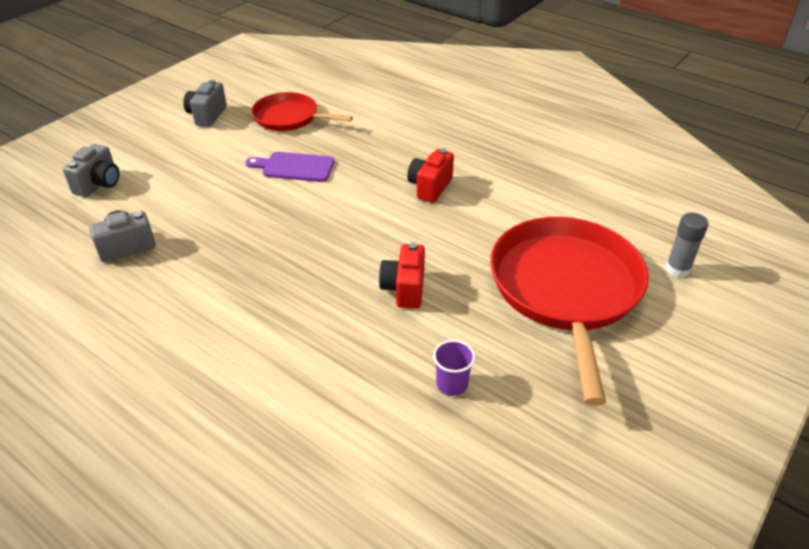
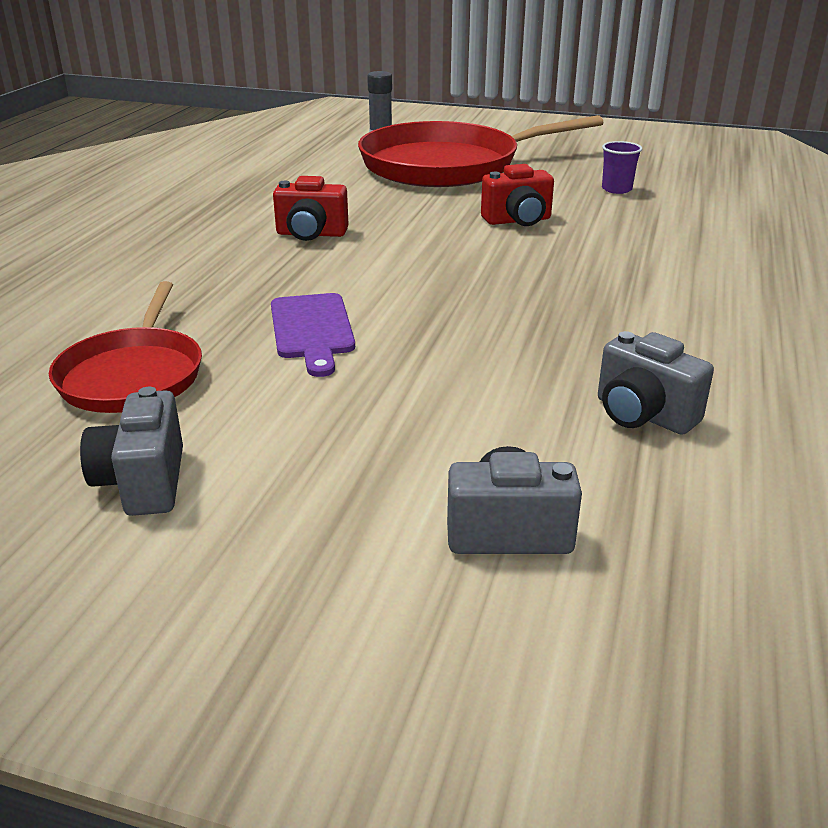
camera: 110 degrees left, 10 degrees down
grey camera [183,80,227,127] -> grey camera turned 90 degrees clockwise [80,387,183,516]

